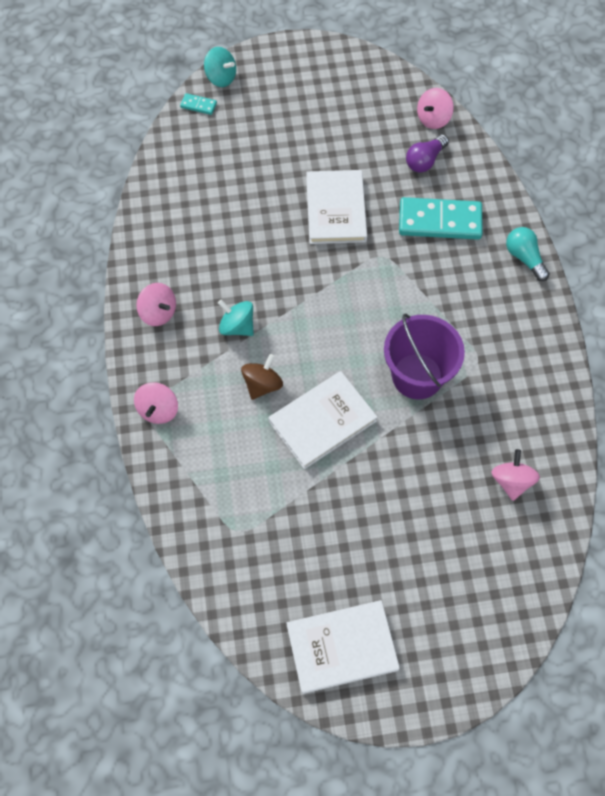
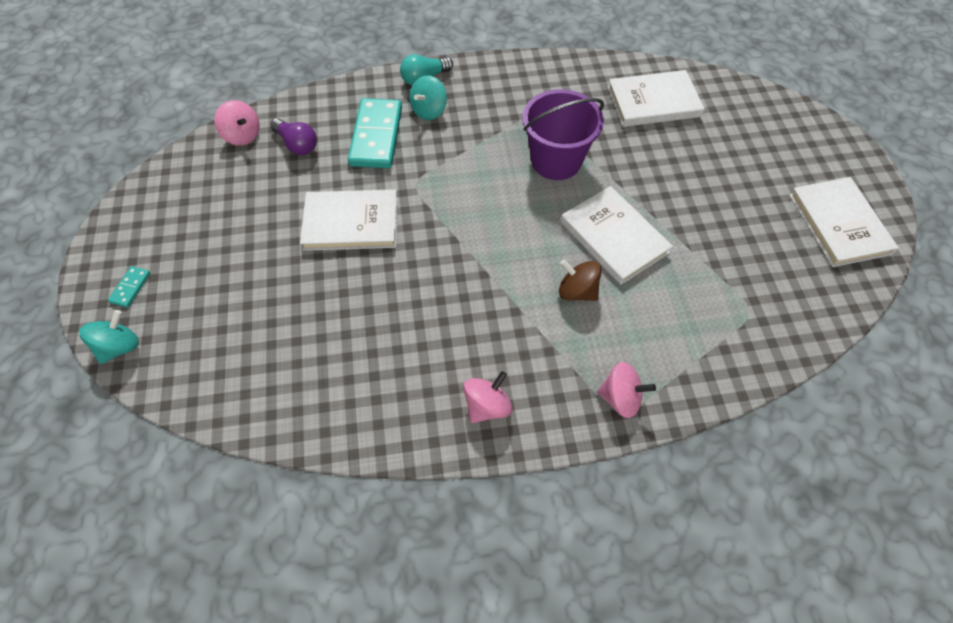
camera: 90 degrees left, 5 degrees down
turquoise domino [180,93,217,115] -> turquoise domino moved to [108,266,150,308]
turquoise spinning top [218,300,254,336] -> turquoise spinning top moved to [409,75,447,120]
pink spinning top [492,449,540,501] -> white book [608,70,705,127]

